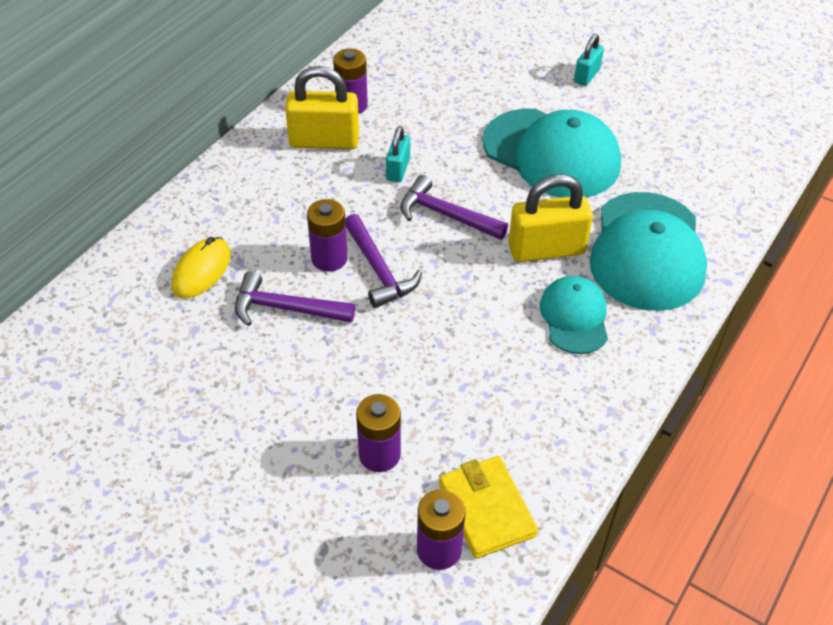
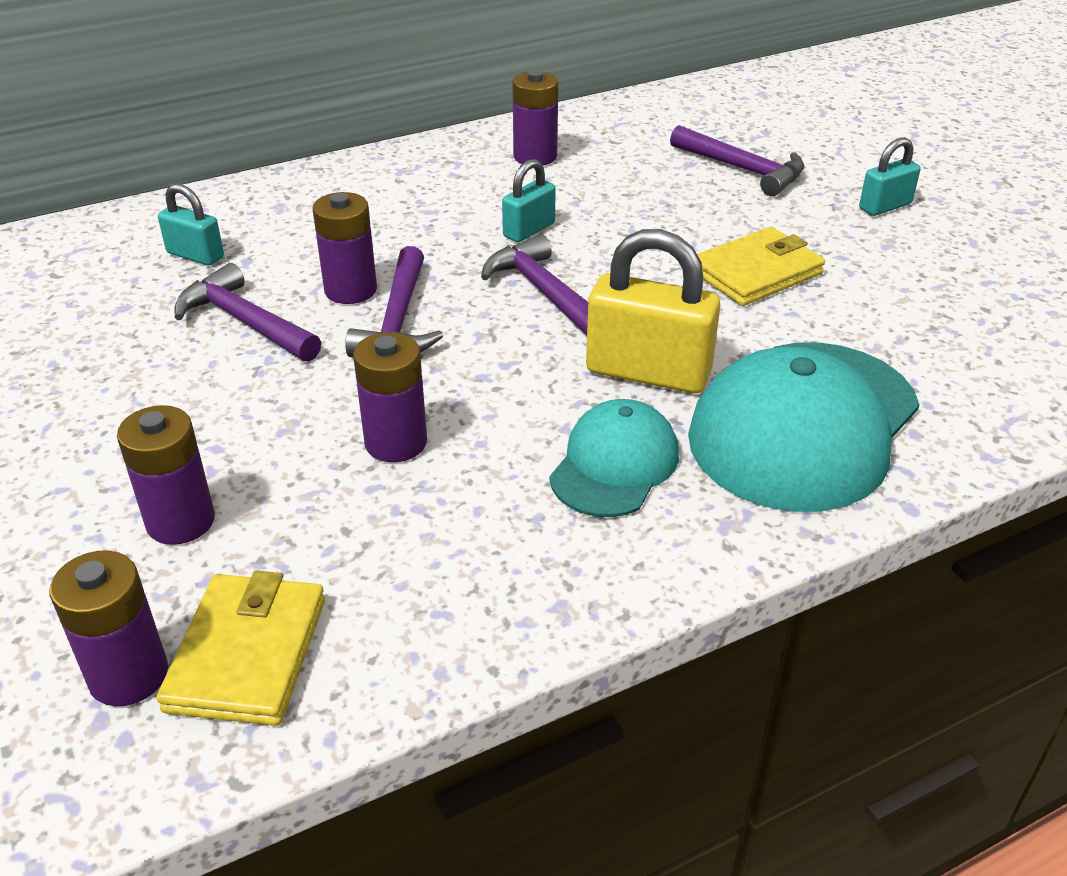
camera: 30 degrees right, 10 degrees down
yellow mouse [172,237,231,299] -> turquoise padlock [158,184,224,266]
yellow padlock [285,66,359,149] -> none
turquoise cap [483,109,621,198] -> yellow wallet [697,227,825,306]
none -> purple battery [353,332,427,462]
none -> purple hammer [670,125,804,196]

